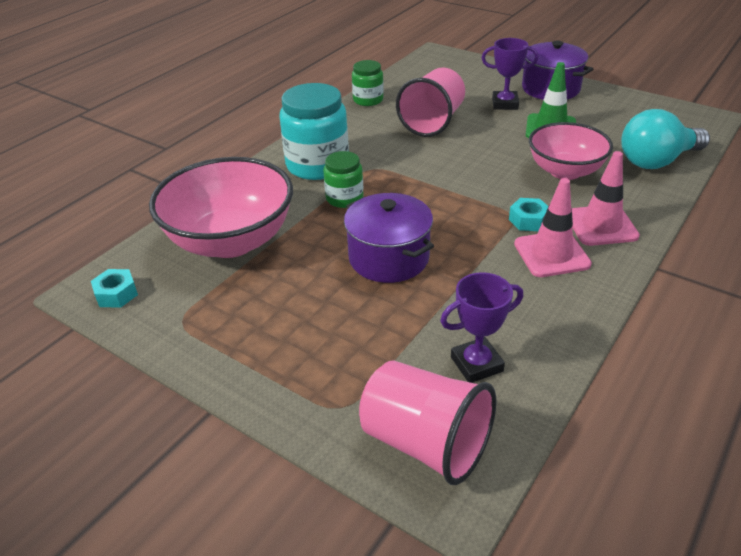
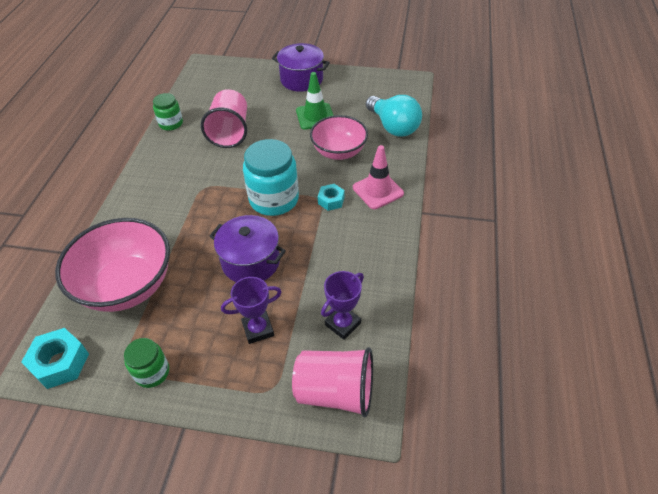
camera: 25 degrees left, 10 degrees up
turquoise nut [91,269,138,308] -> turquoise nut [21,328,89,389], size x1.62
turquoise jar [280,83,349,180] -> turquoise jar moved to [243,139,299,216]
green jar [323,151,364,208] -> green jar moved to [124,338,169,388]
purple trophy [481,38,539,110] -> purple trophy moved to [221,277,282,344]
pink traffic cone [514,178,592,277] -> none
turquoise light bulb [621,109,710,169] -> turquoise light bulb turned 75 degrees counterclockwise [366,95,422,137]

